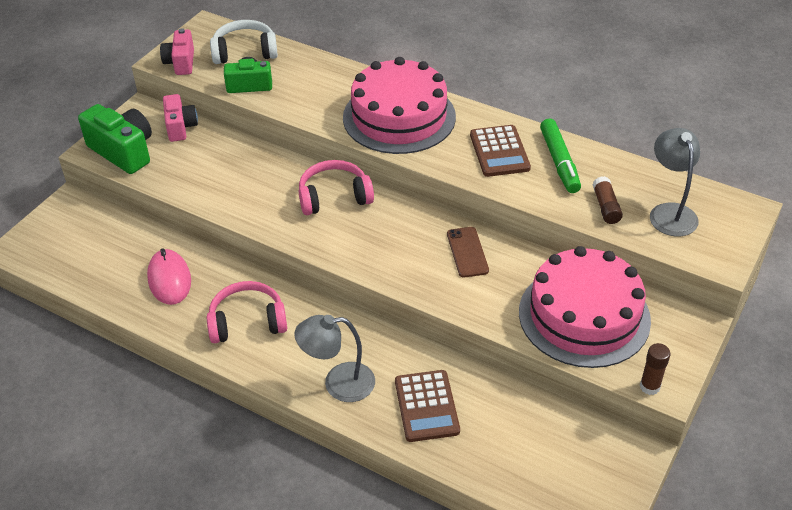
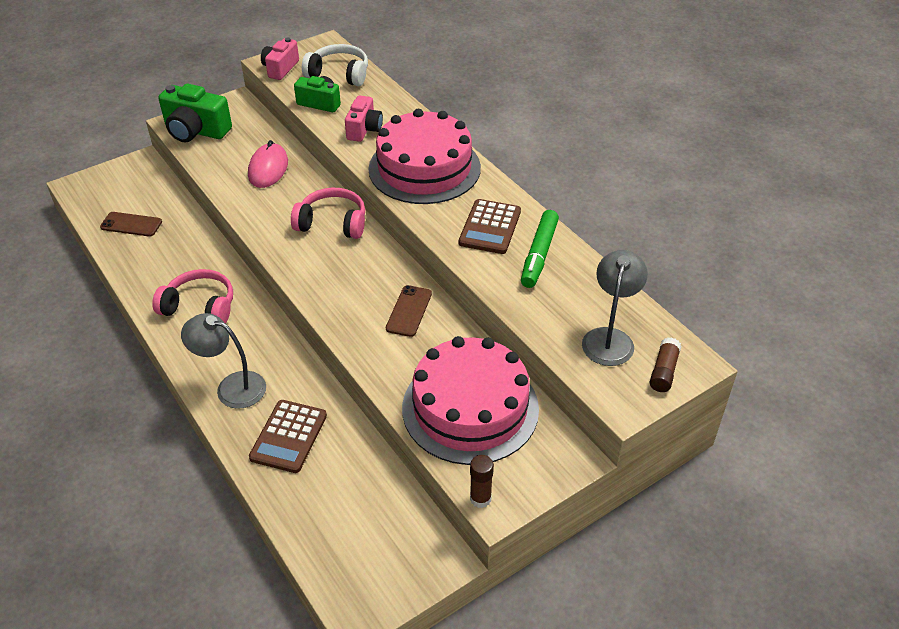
camera: 25 degrees right, 0 degrees up
green camera [78,104,152,174] -> green camera turned 135 degrees clockwise [158,84,232,142]
pink mouse [147,248,191,305] -> pink mouse moved to [248,140,288,188]
pink camera [163,94,198,142] -> pink camera moved to [345,96,383,142]
brown glue stick [592,176,623,224] -> brown glue stick moved to [650,337,681,392]
none -> brown phone [100,212,162,237]

